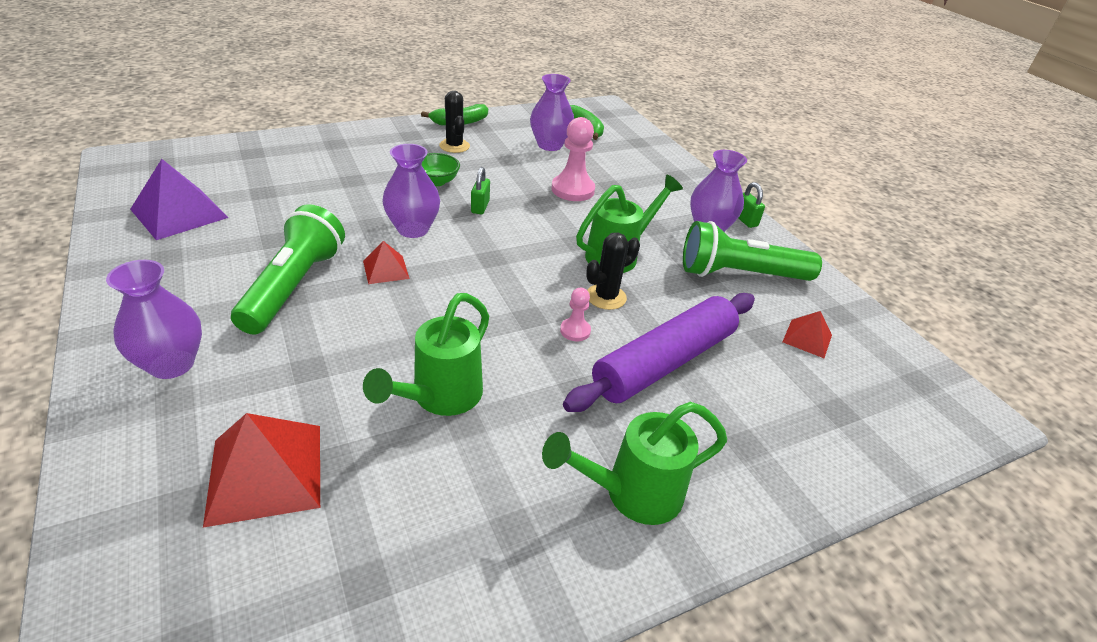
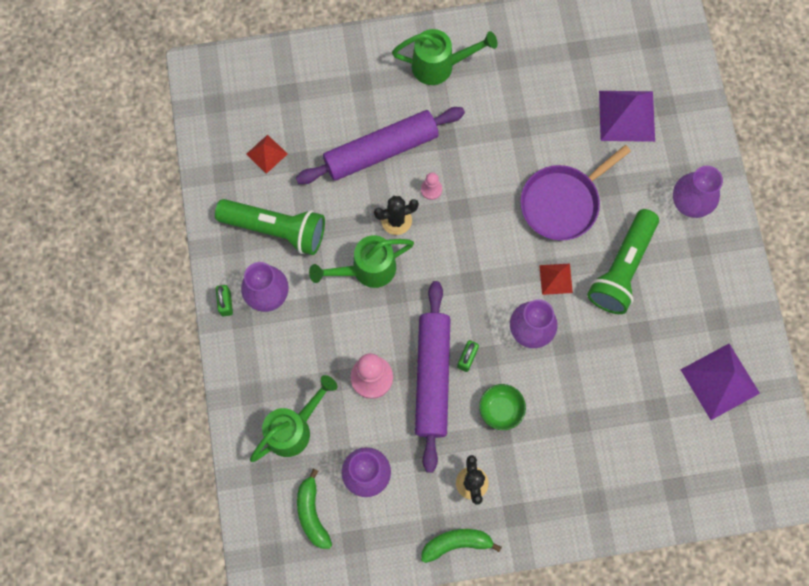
camera: 160 degrees left, 35 degrees up
red pyramid [203,413,320,527] -> purple pyramid [599,91,655,142]
green watering can [363,293,489,416] -> green watering can moved to [250,375,337,462]
none -> purple rolling pin [415,281,450,473]
none -> purple pan [520,145,631,240]

